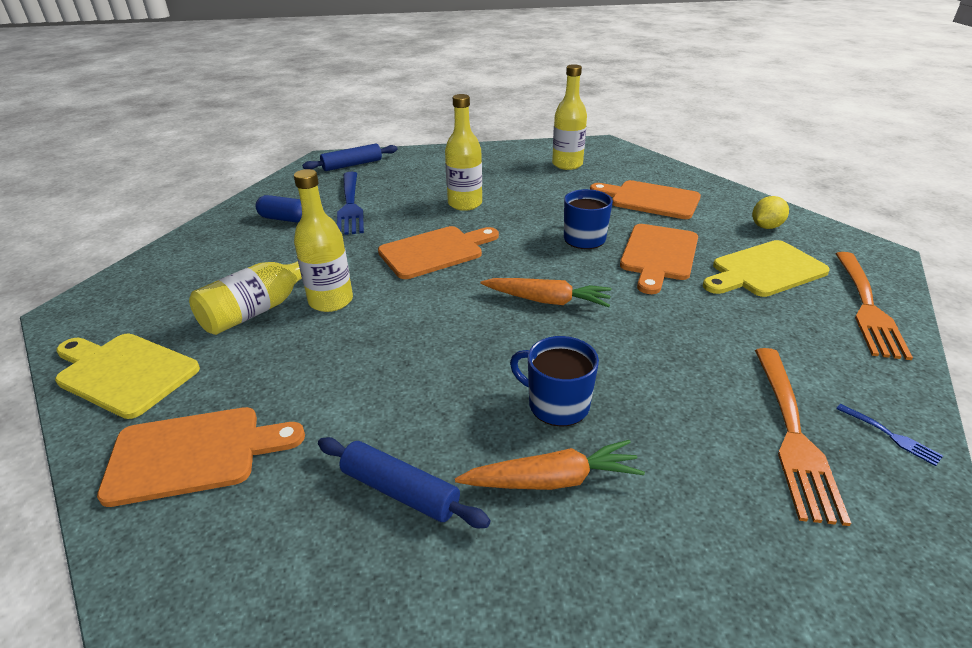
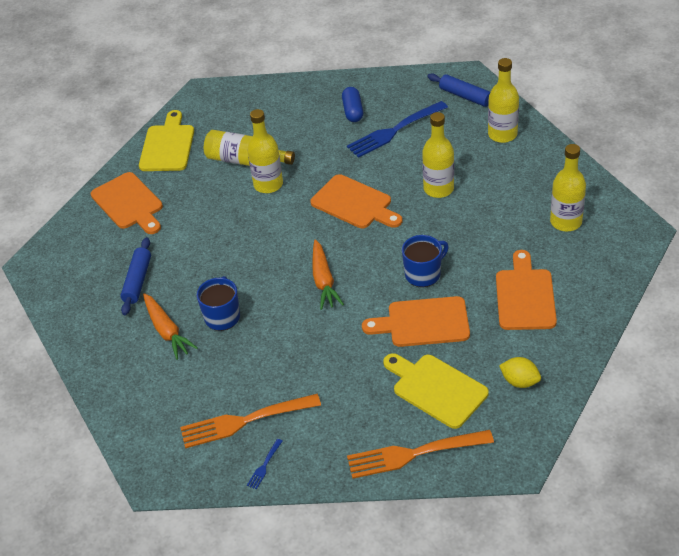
camera: 70 degrees right, 10 degrees up
none -> yellow bottle [488,58,519,143]

